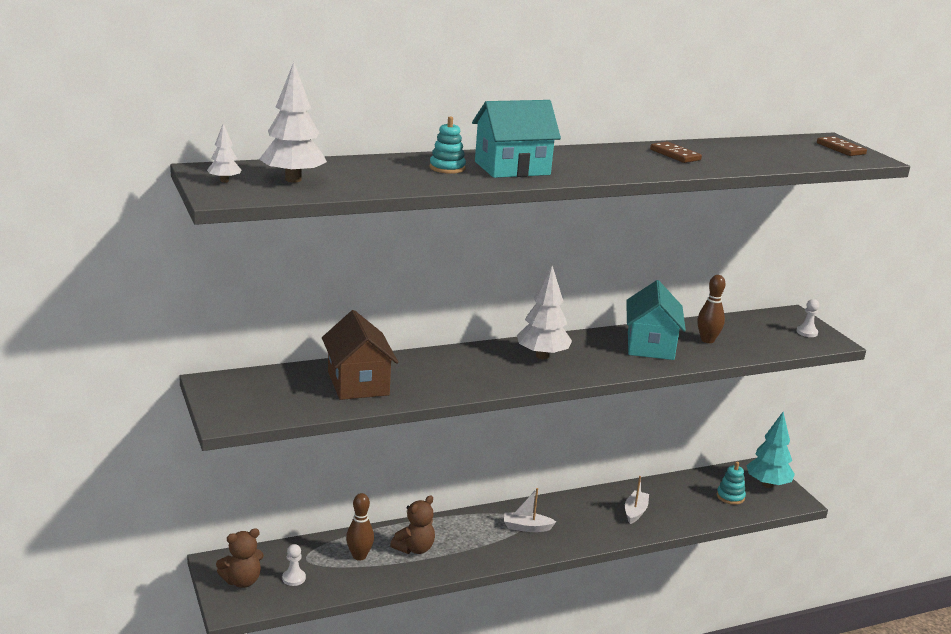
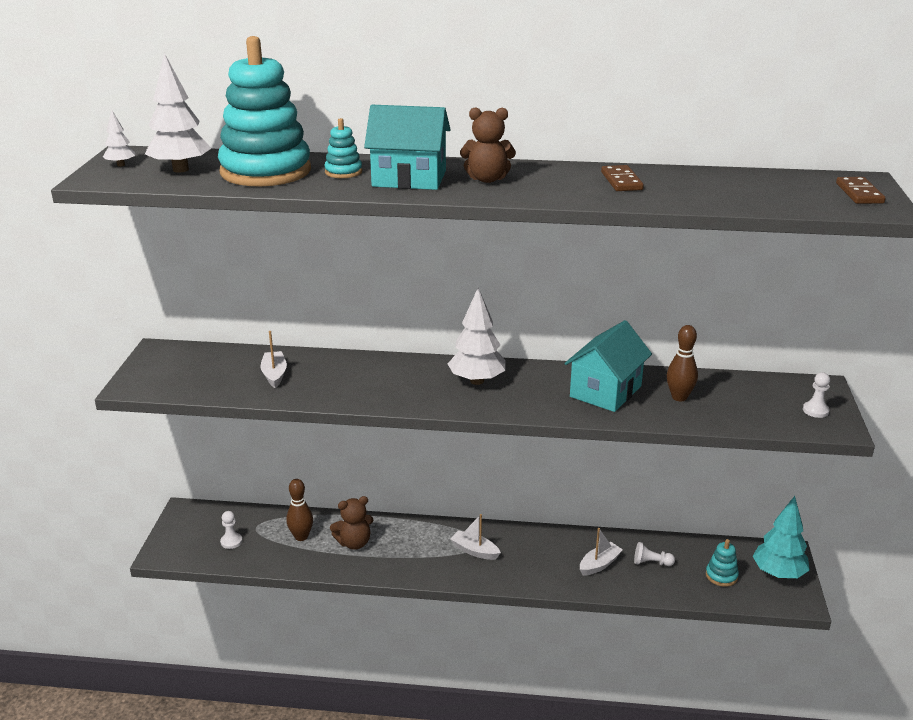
camera: 30 degrees right, 5 degrees up
brown teddy bear [216,528,264,588] -> brown teddy bear moved to [460,107,516,183]
brown house [322,310,398,400] -> white boat [260,331,287,388]
none -> turquoise stacking toy [218,36,311,187]
none -> white pawn [634,542,675,566]

